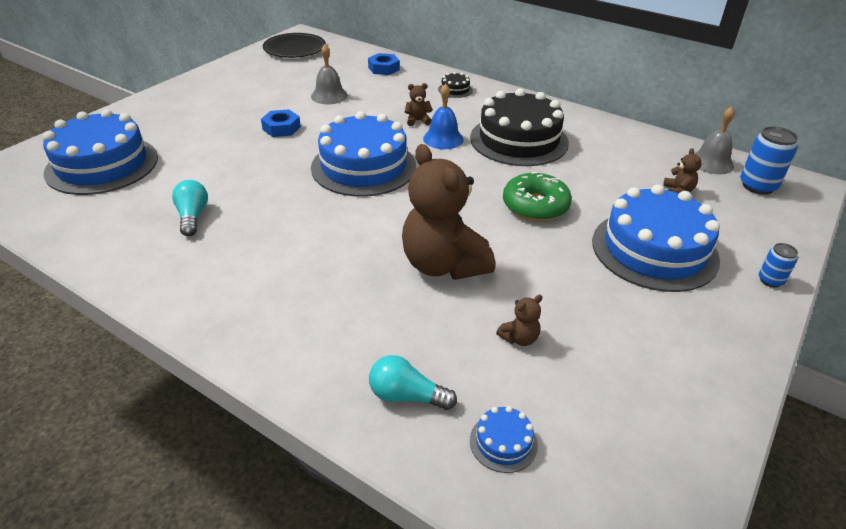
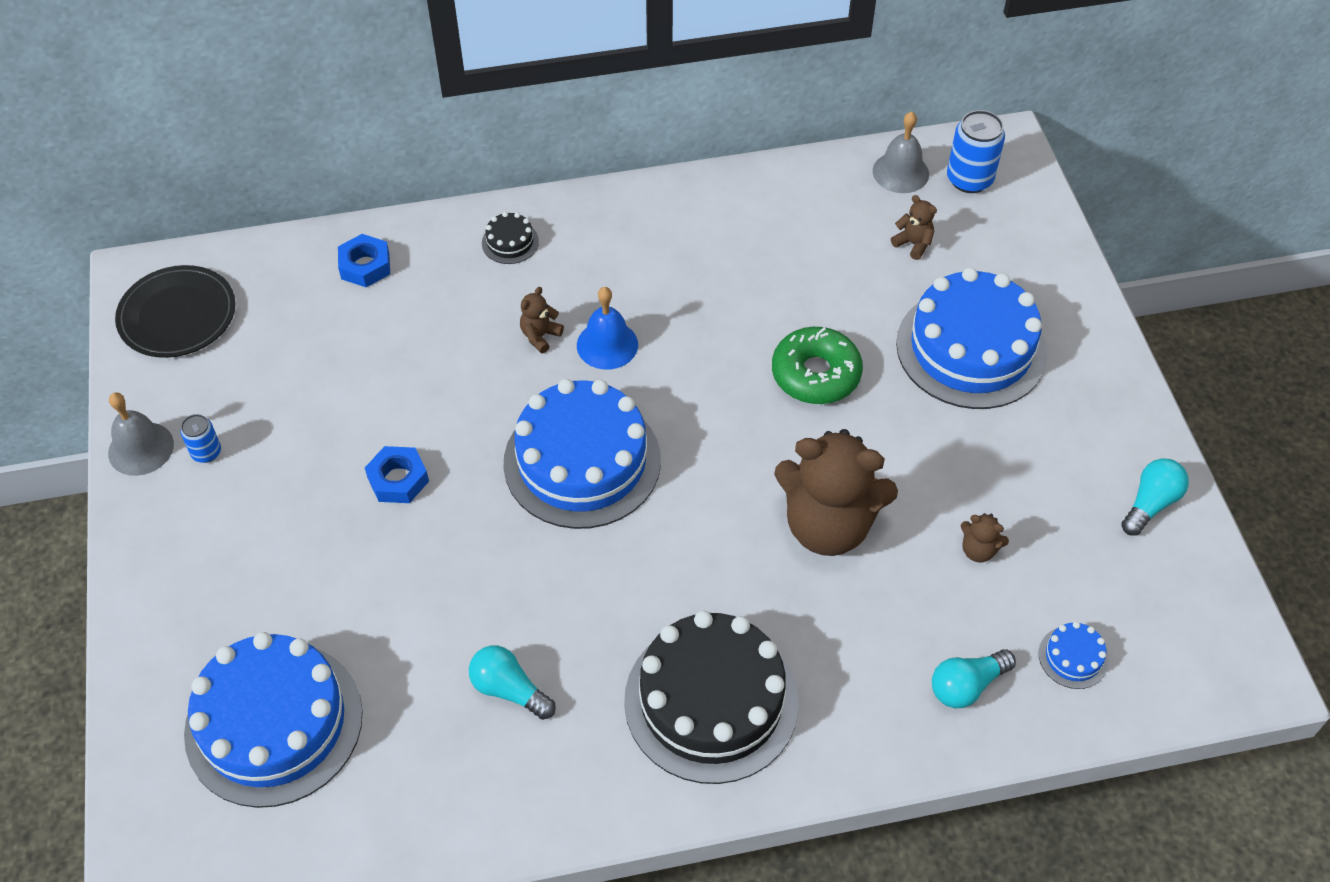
camera: 45 degrees left, 15 degrees up
grey bell [311,44,348,104] -> grey bell moved to [108,392,174,476]
black cake [470,88,569,166] -> black cake moved to [624,611,799,784]
brown teddy bear [496,295,542,346] -> brown teddy bear turned 105 degrees clockwise [961,513,1009,562]
blue can [759,243,798,288] -> blue can moved to [181,414,221,463]
none -> turquoise light bulb [1121,458,1189,536]

